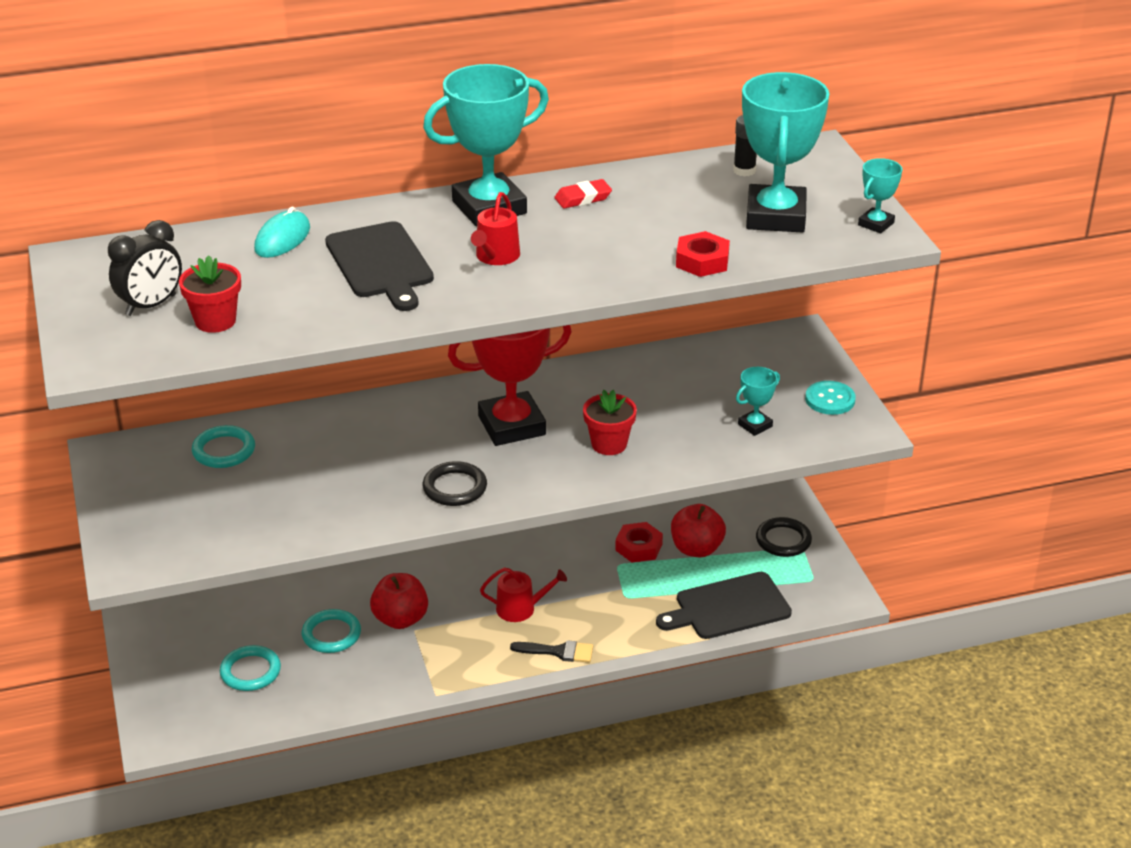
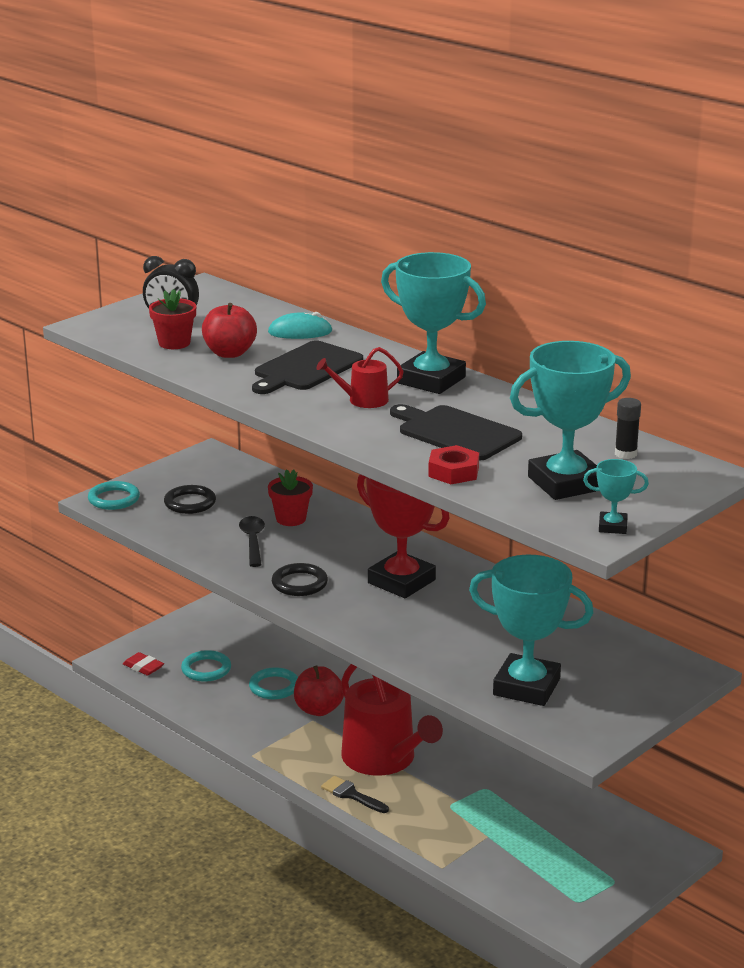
camera: 60 degrees right, 10 degrees down
turquoise ring [192,425,255,468] -> turquoise ring moved to [88,481,140,510]
red watering can [480,568,567,622] -> red watering can [341,664,443,775], size x2.08
black brush [510,640,593,662] -> black brush turned 150 degrees clockwise [321,776,389,813]
red eraser [554,179,612,209] -> red eraser moved to [123,652,164,675]
red flower pot [583,390,637,455] -> red flower pot moved to [268,469,313,526]
red nut [615,522,663,562] -> none
black cutting board [656,572,792,639] -> black cutting board moved to [390,404,522,460]
red apple [671,504,726,557] -> red apple moved to [202,303,257,358]
turquoise trophy [736,367,780,436] -> turquoise trophy [469,555,594,706], size x2.17
black ring [756,517,812,557] -> black ring moved to [164,485,216,514]
turquoise button [805,381,856,415] -> none
none -> black spoon [239,516,265,567]

